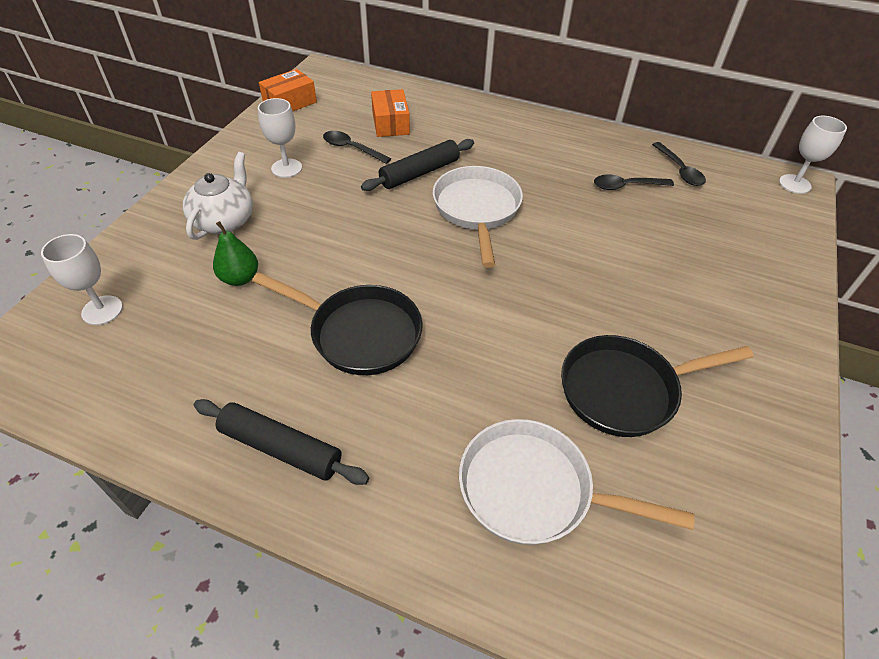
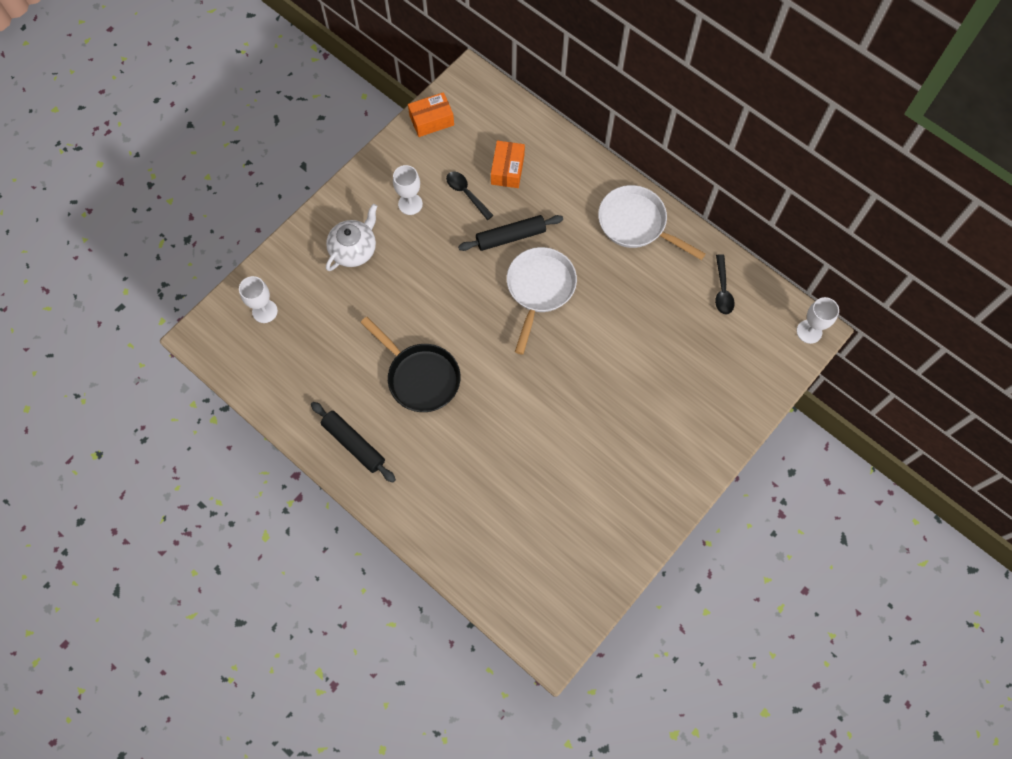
camera: 20 degrees right, 20 degrees up
green pear [213,221,258,286] -> none
white pan [459,419,695,545] -> white pan moved to [598,185,706,260]
black pan [561,335,754,437] -> none
black spoon [594,174,674,190] -> none

